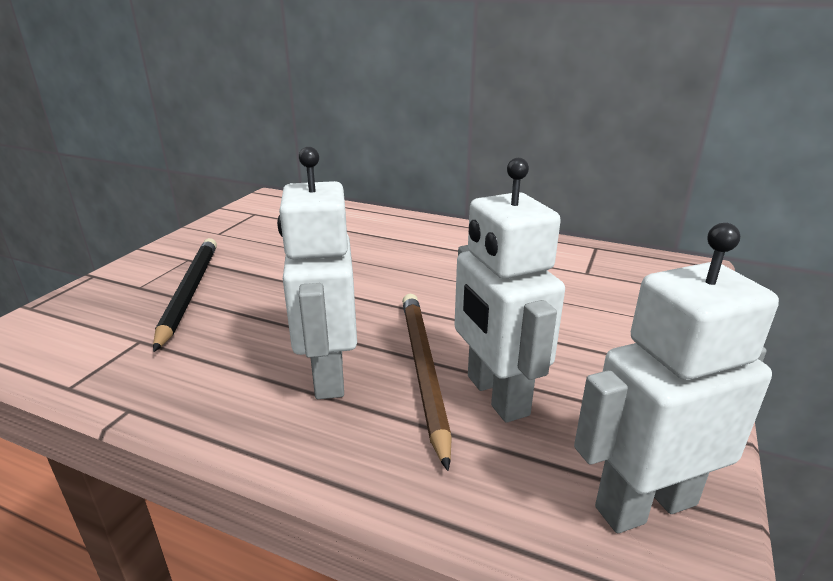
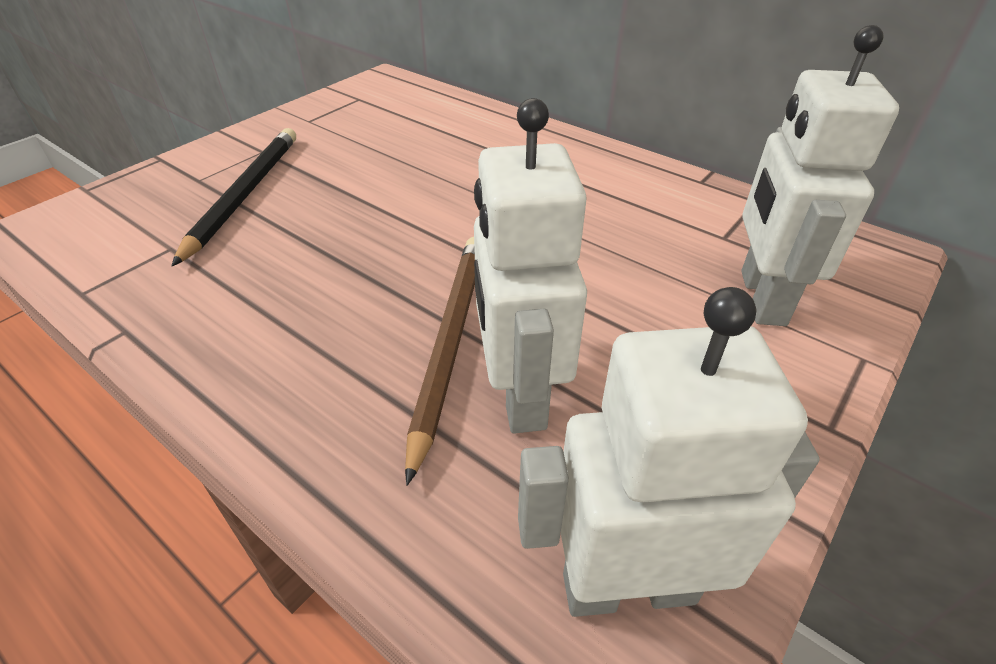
camera: 15 degrees right, 15 degrees up
white robot [277,147,357,399] -> white robot moved to [741,25,899,326]

